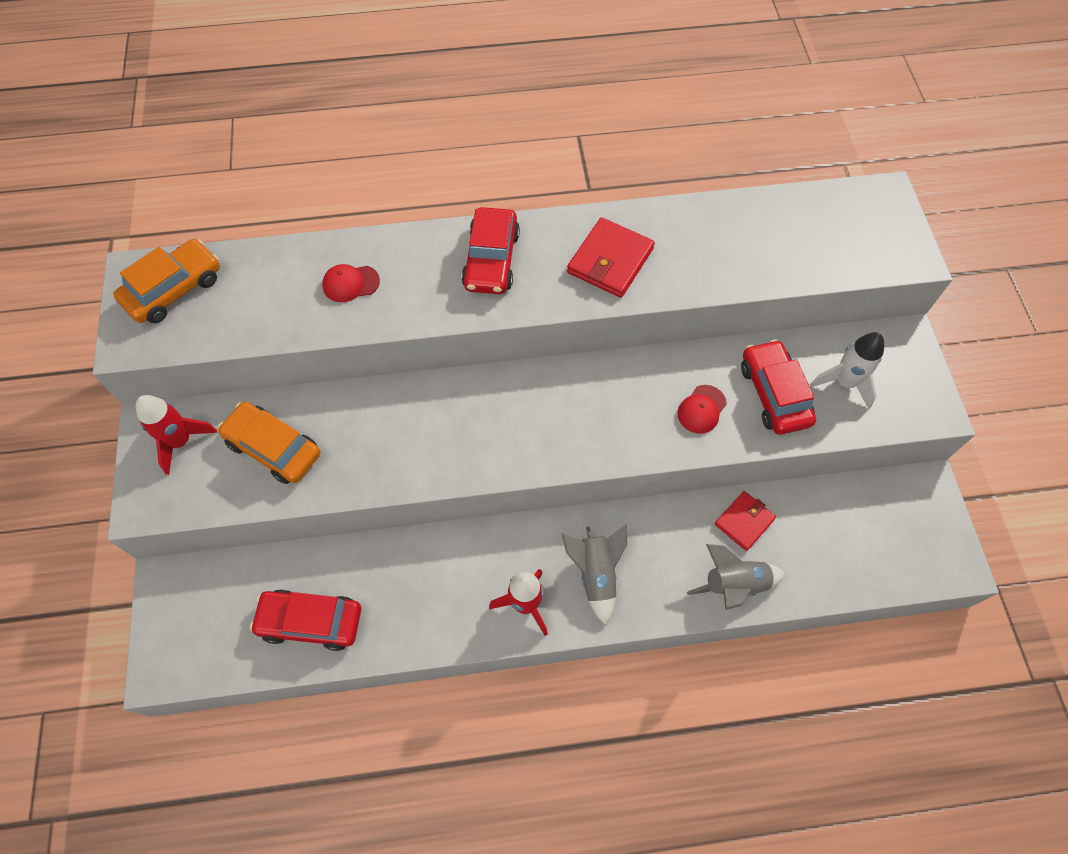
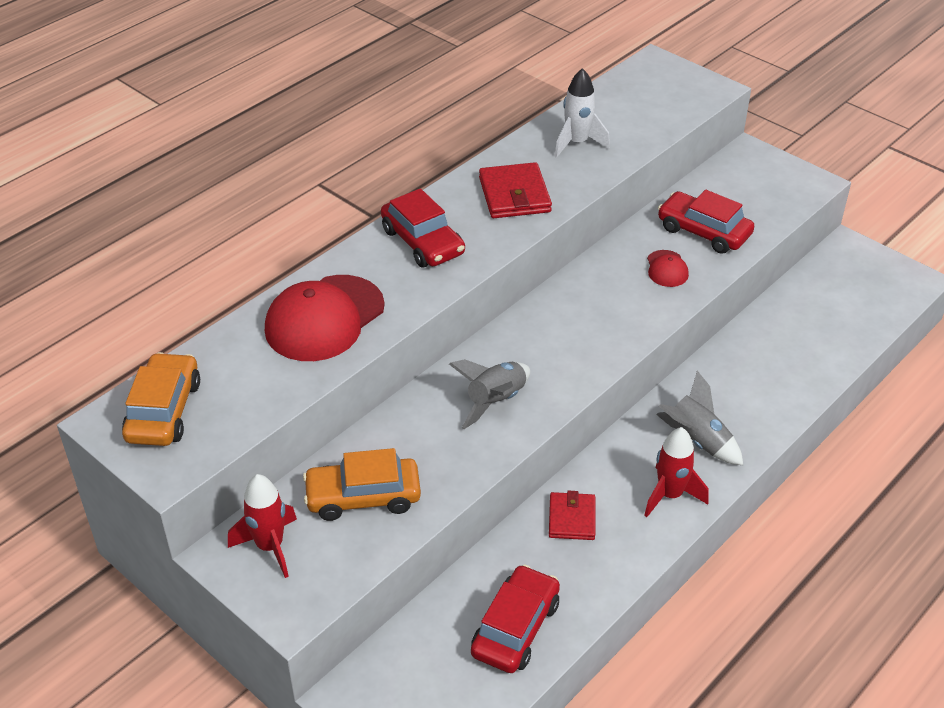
camera: 40 degrees left, 20 degrees down
red car [250,589,361,651] -> red car turned 150 degrees clockwise [471,564,560,673]
red cap [322,264,380,302] -> red cap [265,275,385,361], size x2.14
grey rocket [687,544,785,610] -> grey rocket moved to [449,359,530,429]
red wallet [715,491,776,551] -> red wallet moved to [549,491,595,540]
white rocket [810,332,884,409] -> white rocket moved to [554,68,610,158]

